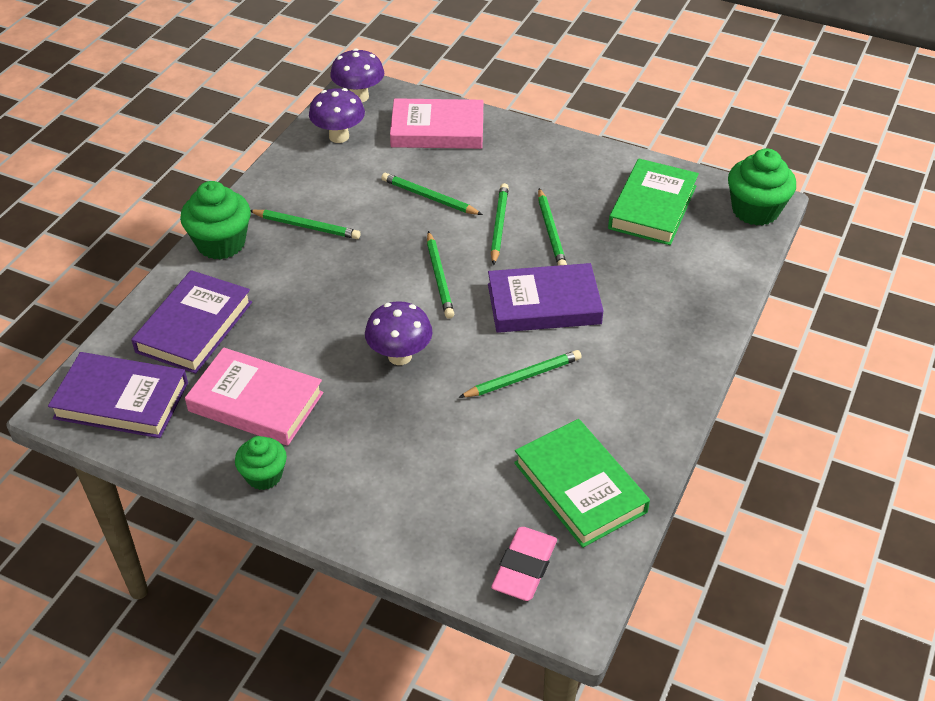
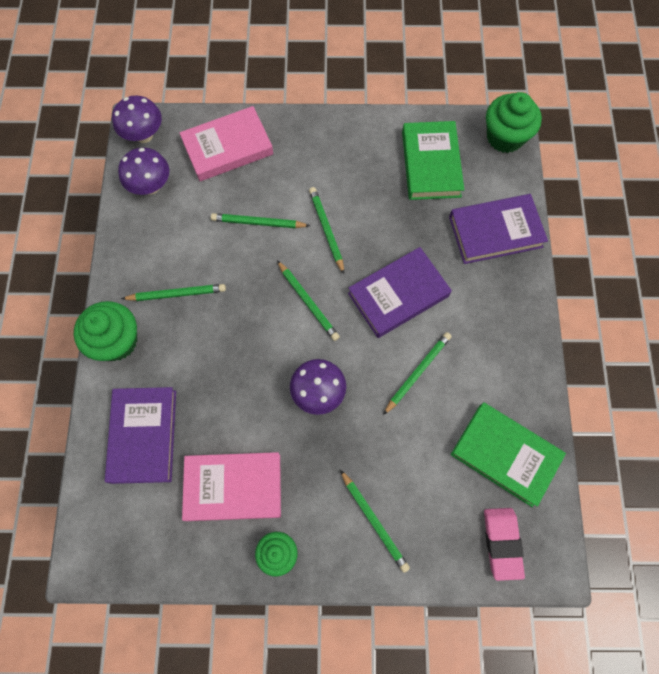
camera: 25 degrees left, 25 degrees up
purple book [48,352,188,438] -> purple book moved to [449,194,548,264]
green pencil [538,188,567,266] -> green pencil moved to [340,470,410,573]

